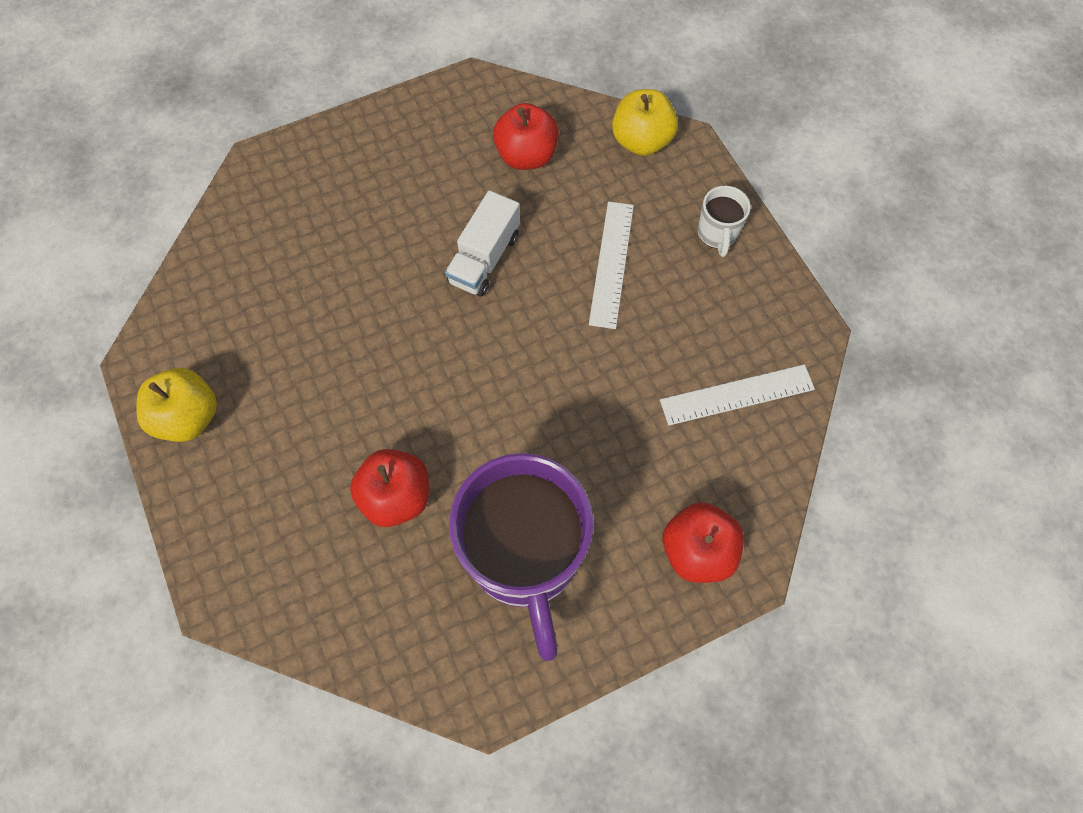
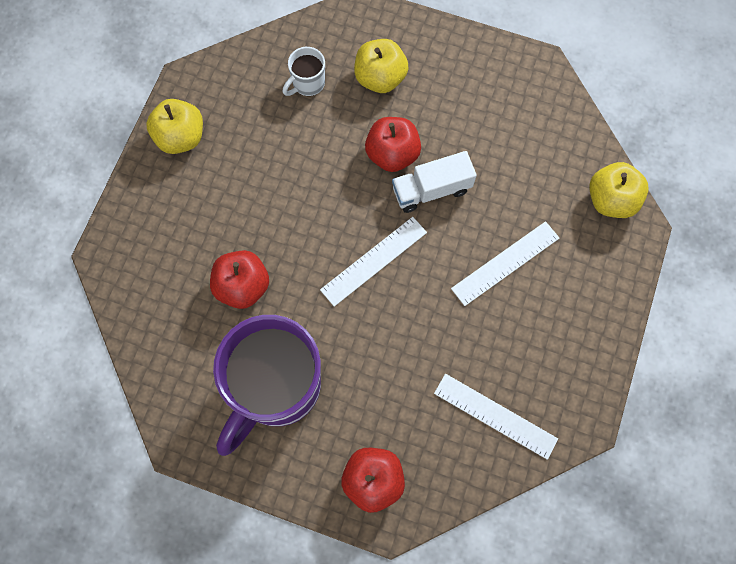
camera: 45 degrees right, 5 degrees up
red apple [493,103,559,170] -> red apple moved to [365,117,421,172]
white mug [698,186,750,257] -> white mug moved to [282,47,325,96]
none -> white ruler [320,217,427,307]
none -> yellow apple [354,39,409,93]

